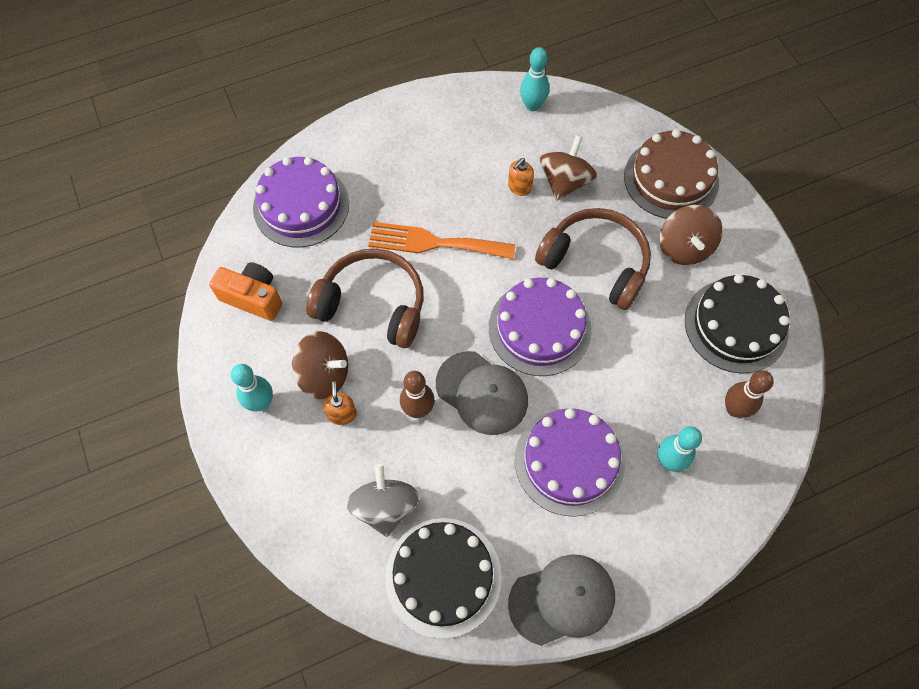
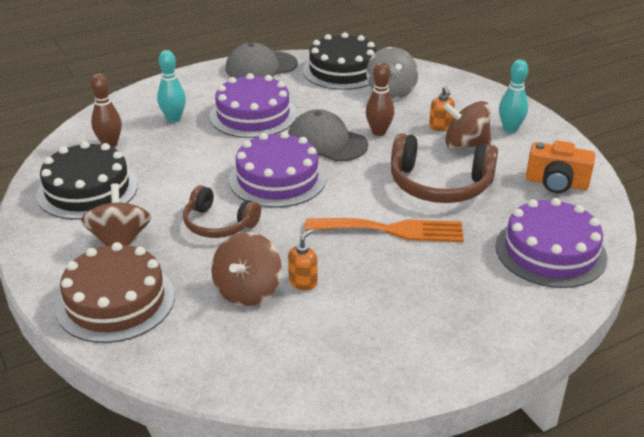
camera: 175 degrees right, 30 degrees down
turquoise bowling pin [520,47,550,111] -> none
brown headphones [535,208,651,310] -> brown headphones [183,185,261,238], size x0.65

